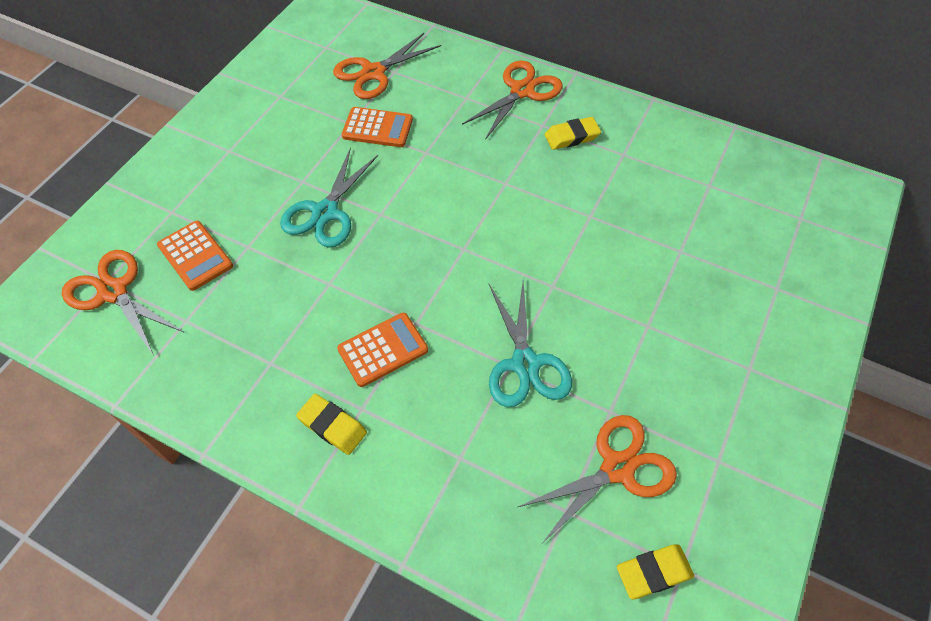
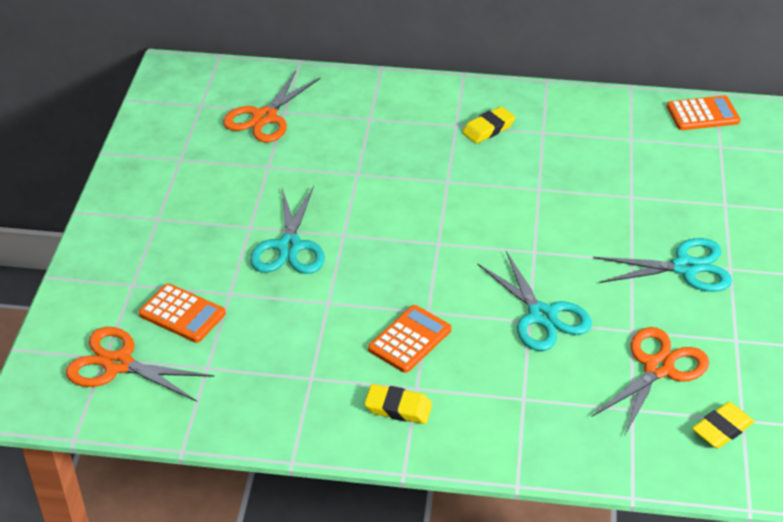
camera: 20 degrees left, 15 degrees down
orange calculator [342,107,413,147] -> orange calculator moved to [667,95,740,130]
orange scissors [462,60,563,140] -> none
none -> turquoise scissors [593,238,732,292]

